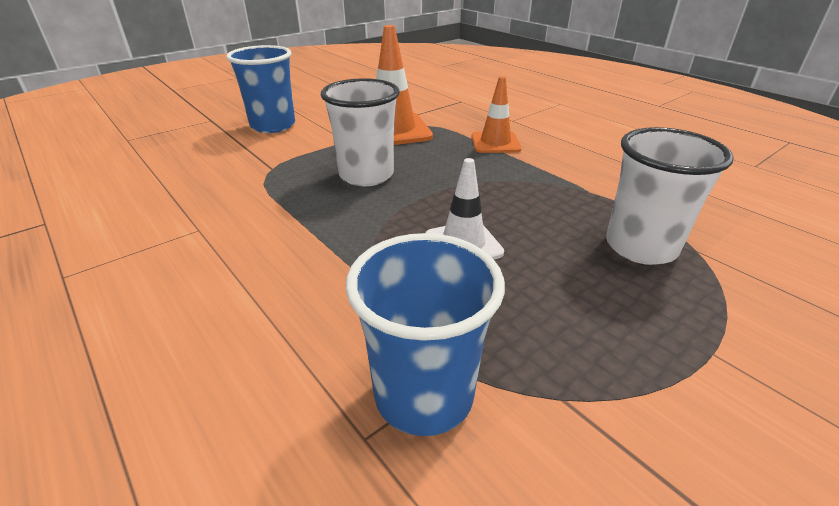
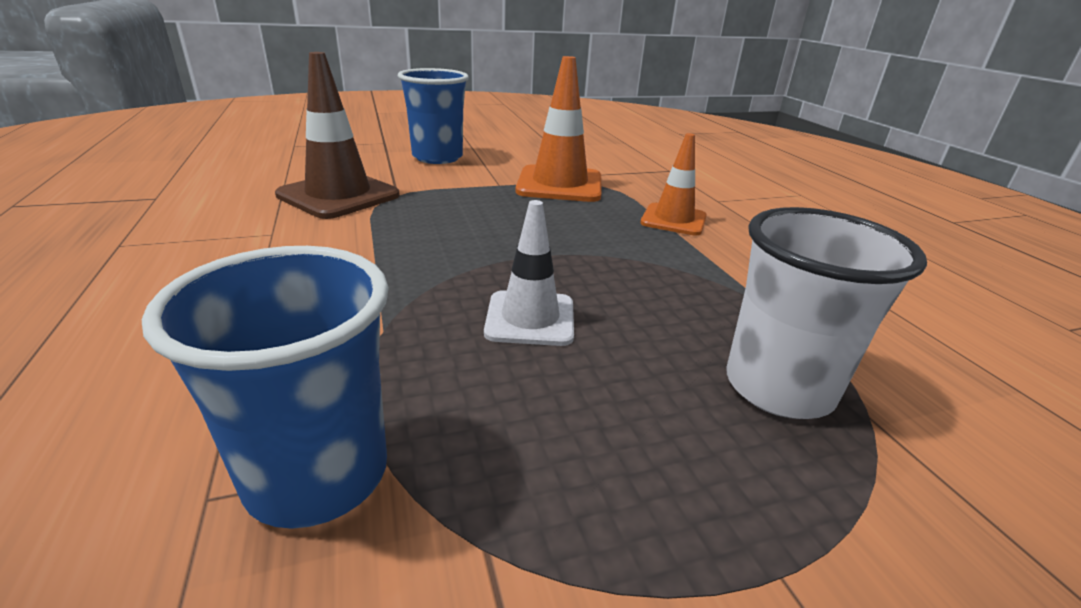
camera: 20 degrees right, 5 degrees down
white cup [321,78,400,186] -> none
none -> brown traffic cone [275,52,400,219]

